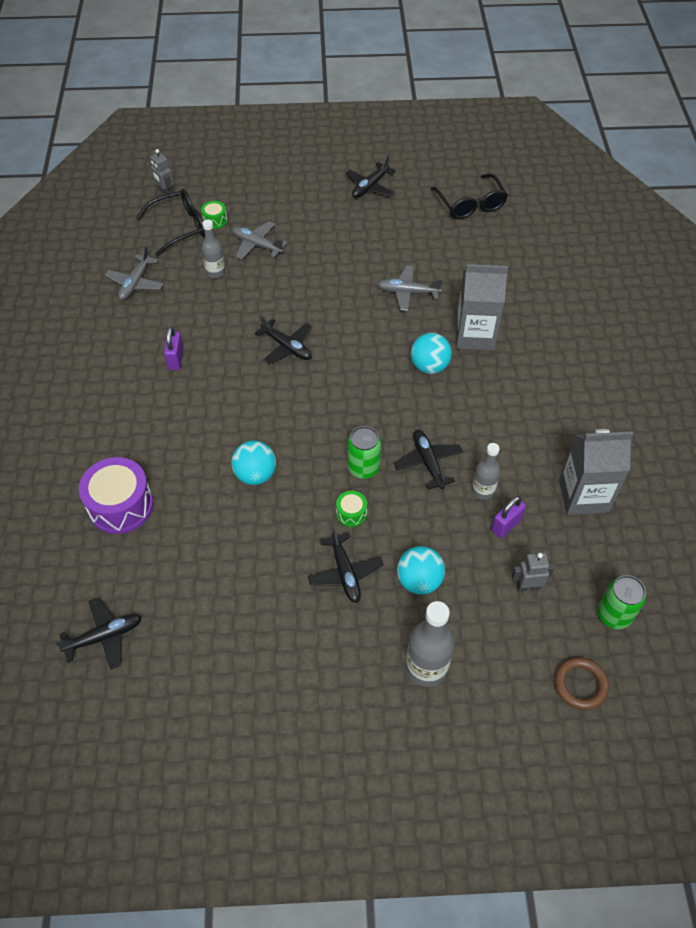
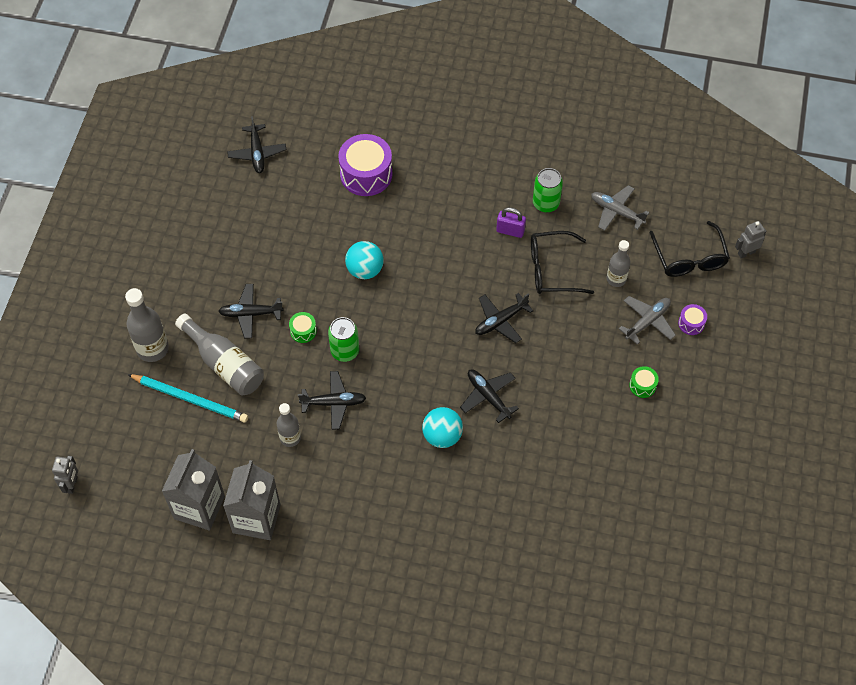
camera: 105 degrees right, 5 degrees up
green drum [201,201,227,229] -> green drum moved to [629,366,659,398]
black plane [345,155,396,198] -> black plane moved to [460,369,519,423]
grey plane [377,266,443,311] -> none
turquoise ball [397,546,445,594] -> grey bottle [175,314,264,395]
black glasses [431,174,508,219] -> black glasses moved to [531,231,594,294]
grey carton [456,264,508,351] -> grey carton moved to [162,449,225,530]
purple padlock [491,496,526,538] -> none
grey robot [512,552,554,592] -> grey robot moved to [52,456,78,494]
brown ring [555,657,609,710] -> none
green can [597,575,646,629] -> green can moved to [533,168,563,213]
none -> turquoise pencil [127,374,248,423]
none -> purple drum [678,304,707,335]

